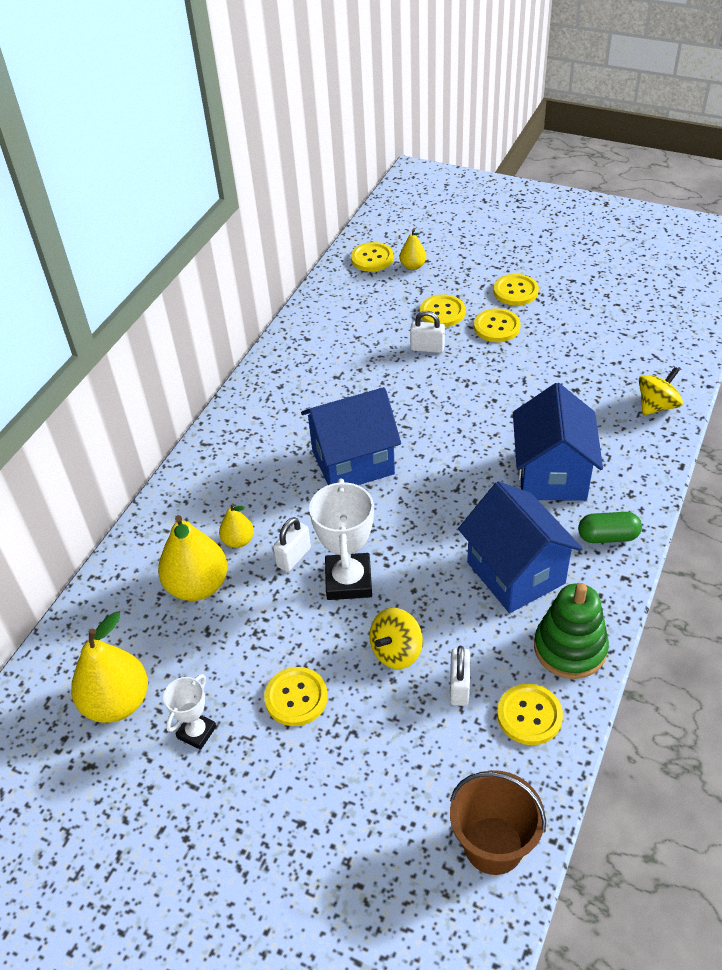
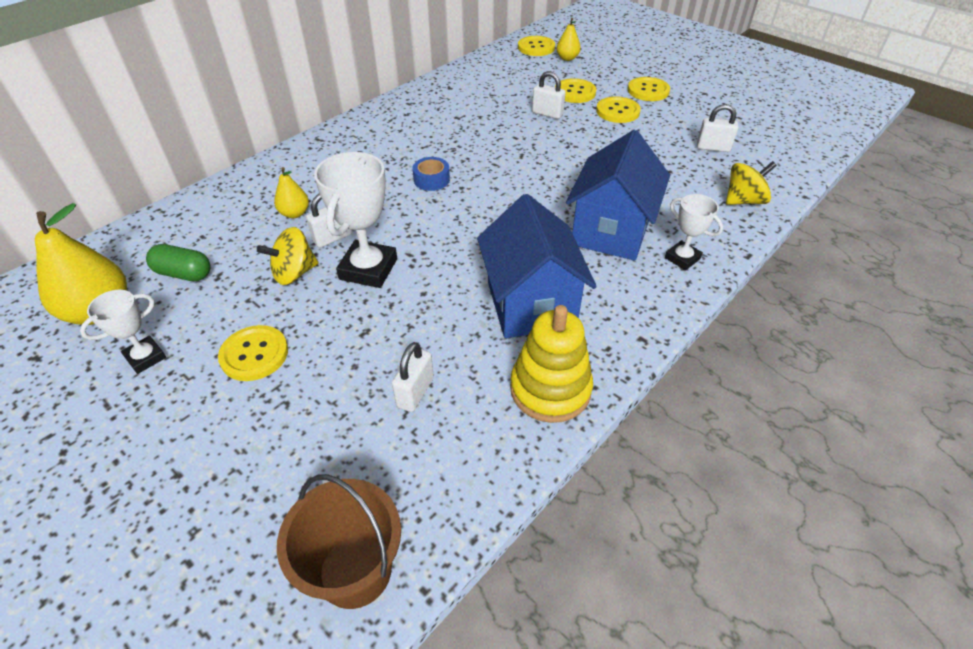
camera: 15 degrees right, 0 degrees up
yellow pear [158,515,228,601] -> none
blue house [301,387,401,485] -> blue tape [413,157,450,191]
yellow spinning top [369,608,423,669] -> yellow spinning top moved to [257,227,318,285]
yellow button [497,684,563,745] -> none
green stacking toy [534,583,609,679] -> yellow stacking toy [510,305,593,423]
green capsule [578,512,642,543] -> green capsule moved to [146,244,210,281]
none -> white trophy [665,194,723,270]
none -> white padlock [697,104,738,152]

